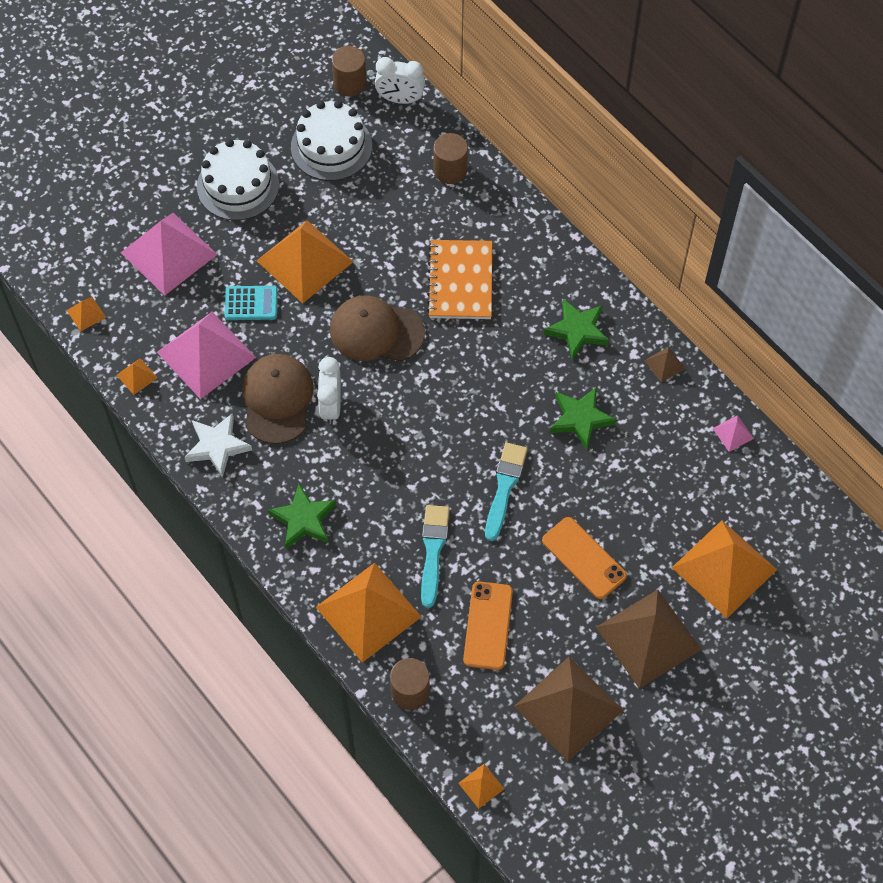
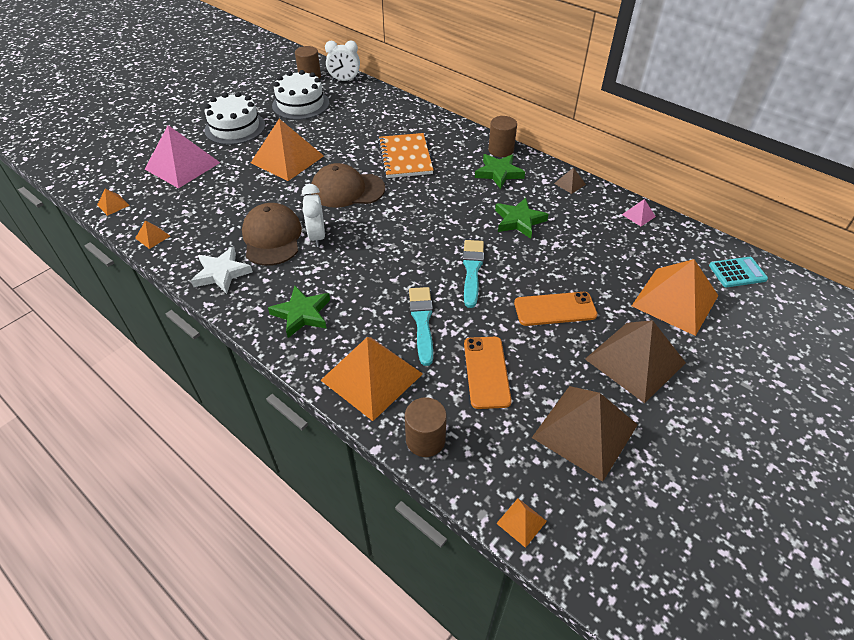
camera: 10 degrees left, 15 degrees down
pink pyramid [157,312,256,399] -> none
turquoise calculator [224,286,278,320] -> turquoise calculator moved to [709,257,768,287]
brown cylinder [433,133,468,184] -> brown cylinder moved to [488,116,517,157]
orange phone [542,517,627,599] -> orange phone turned 45 degrees counterclockwise [514,292,598,326]

